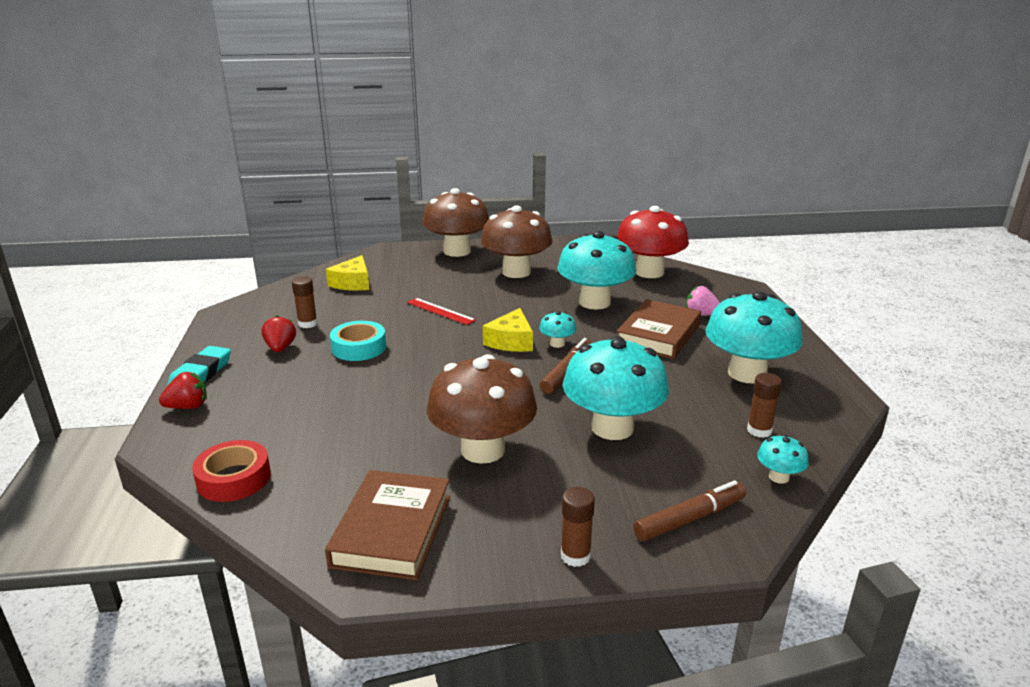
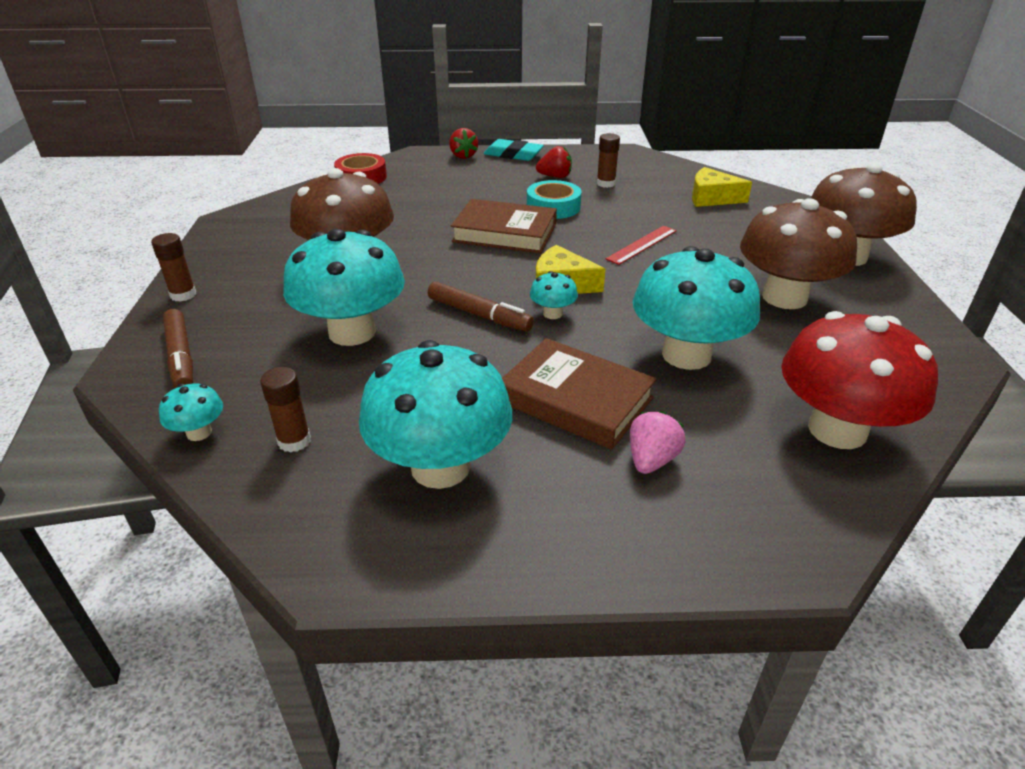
camera: 95 degrees right, 10 degrees up
brown book [325,470,450,580] -> brown book moved to [451,199,557,253]

